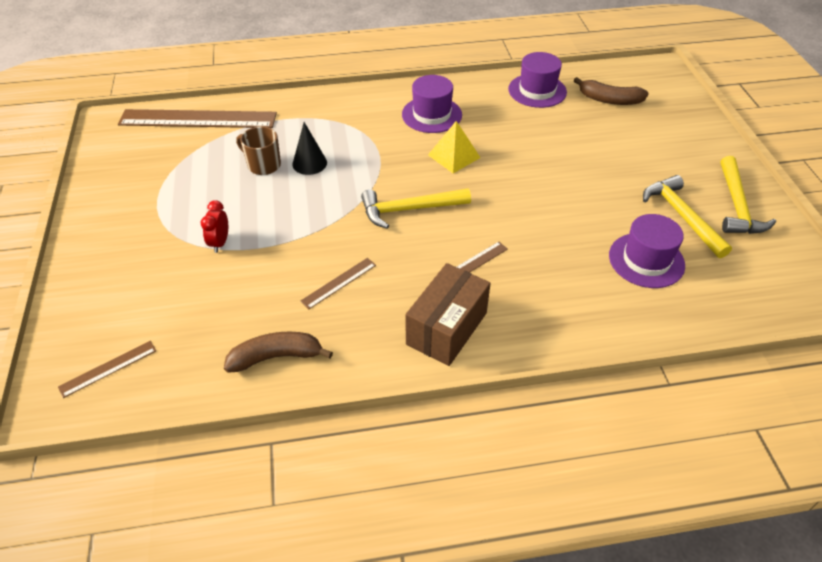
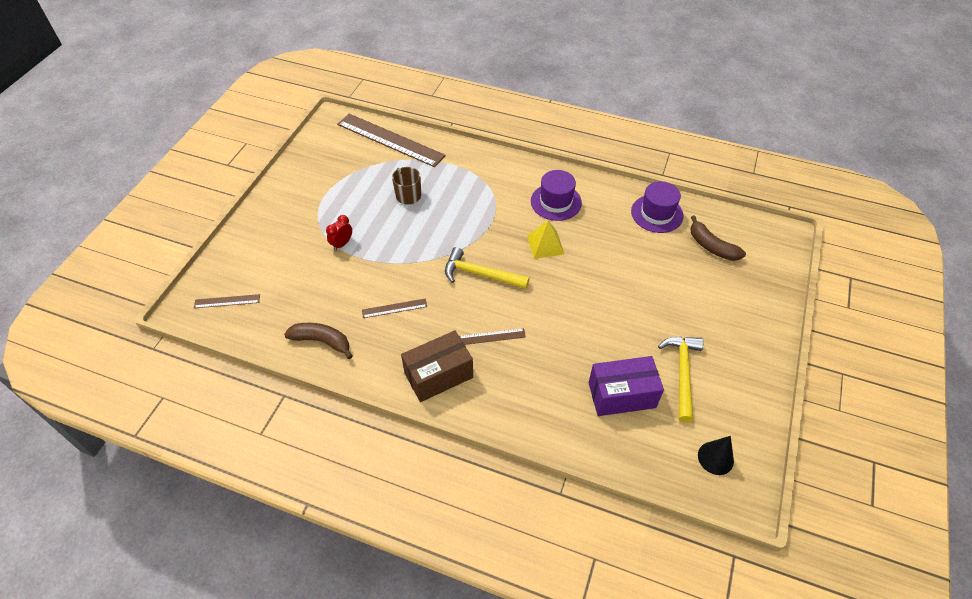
camera: 30 degrees right, 5 degrees up
black cone [292,122,327,175] -> black cone moved to [698,436,734,475]
purple hat [609,214,685,288] -> purple box [589,356,664,416]
yellow hammer [721,156,776,234] -> none

